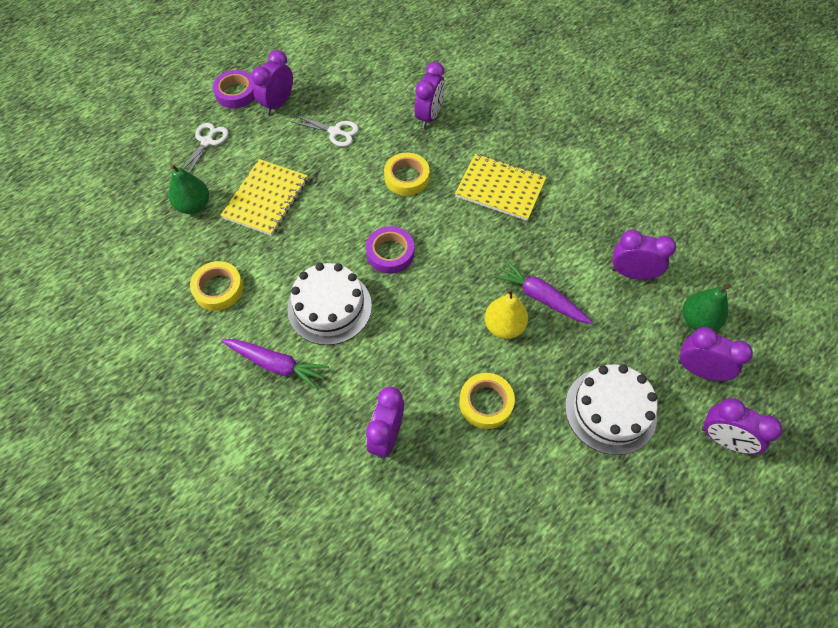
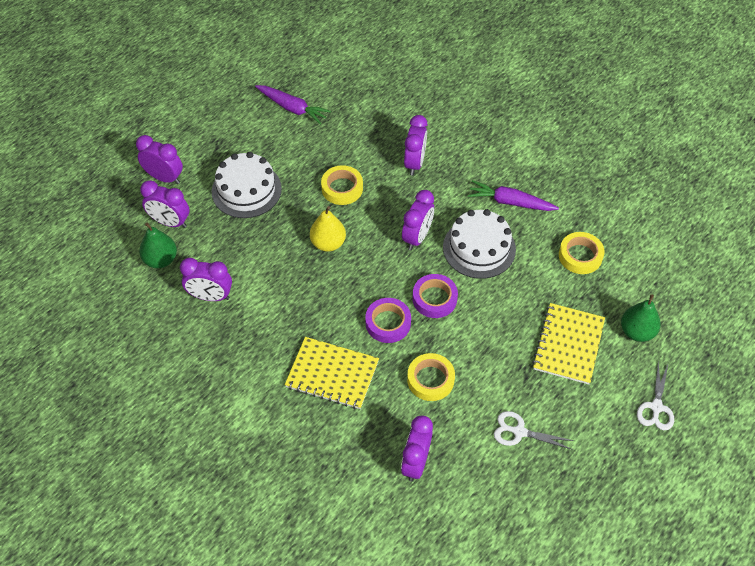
camera: 175 degrees right, 5 degrees down
purple tape [213,70,255,109] -> purple tape moved to [365,298,411,343]
purple clock [251,50,293,115] -> purple clock moved to [402,190,434,250]
purple carrot [493,259,593,324] -> purple carrot moved to [255,85,331,125]

